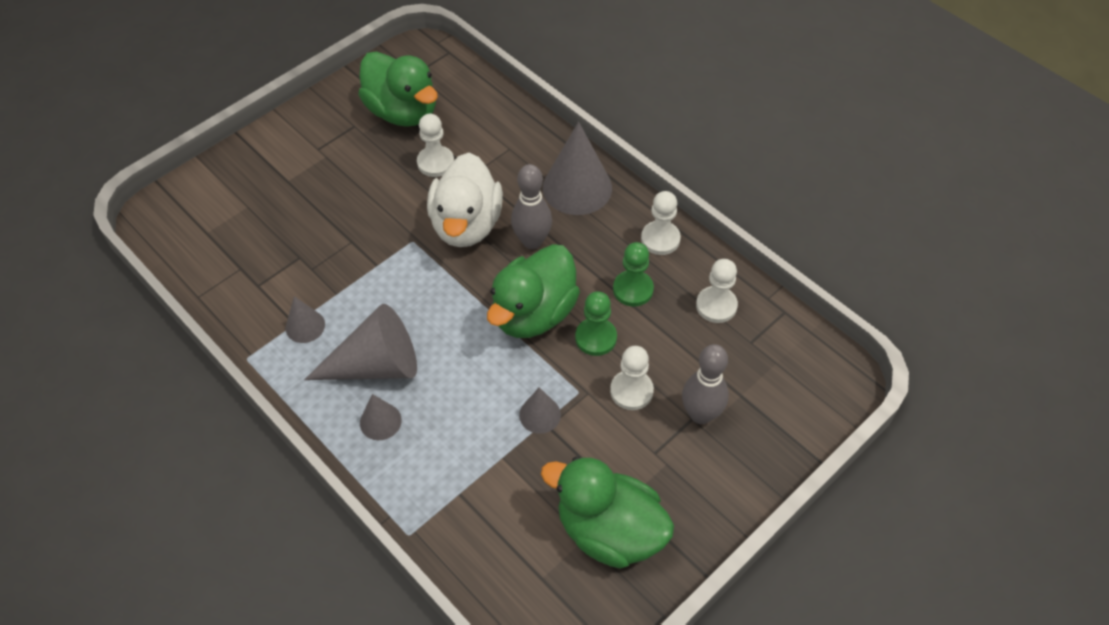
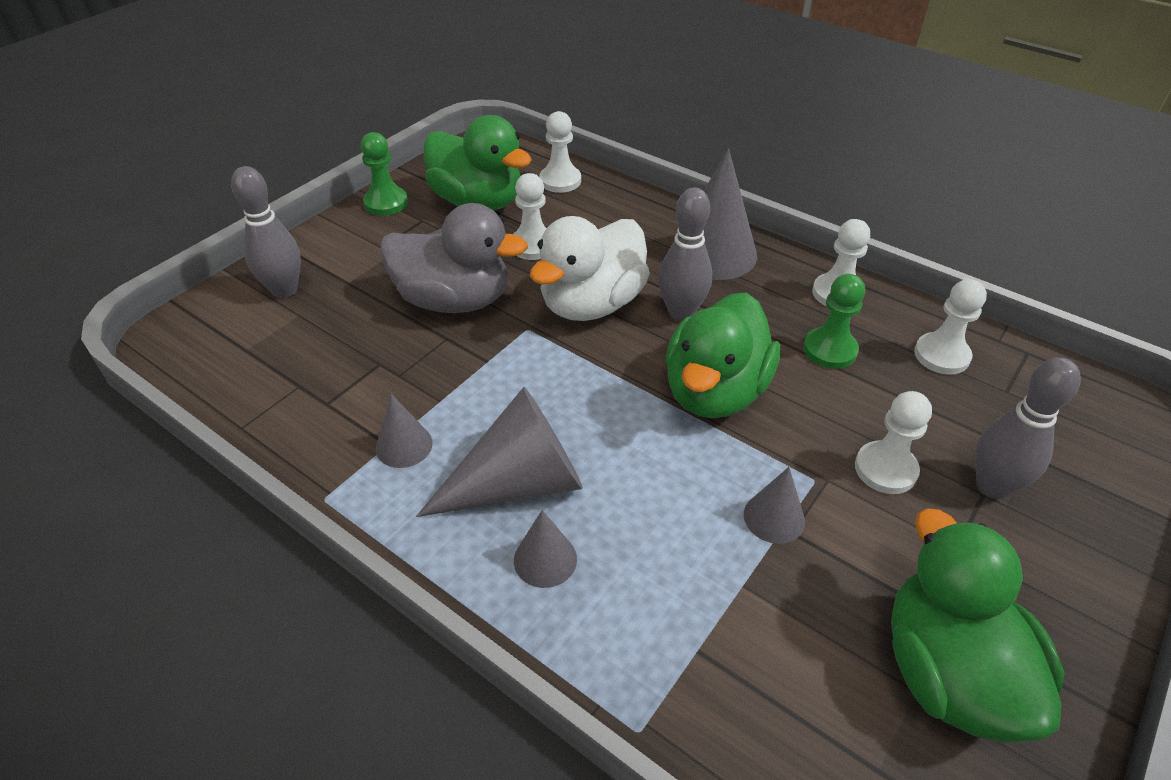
camera: 10 degrees left, 10 degrees down
white duck [427,153,503,247] -> white duck turned 45 degrees clockwise [530,216,650,321]
green duck [541,456,674,569] -> green duck turned 60 degrees clockwise [891,508,1064,743]
green pawn [575,291,617,356] -> green pawn moved to [361,132,408,215]
none -> grey bowling pin [231,166,301,298]
none -> grey duck [380,203,528,313]
none -> white pawn [539,111,581,193]

